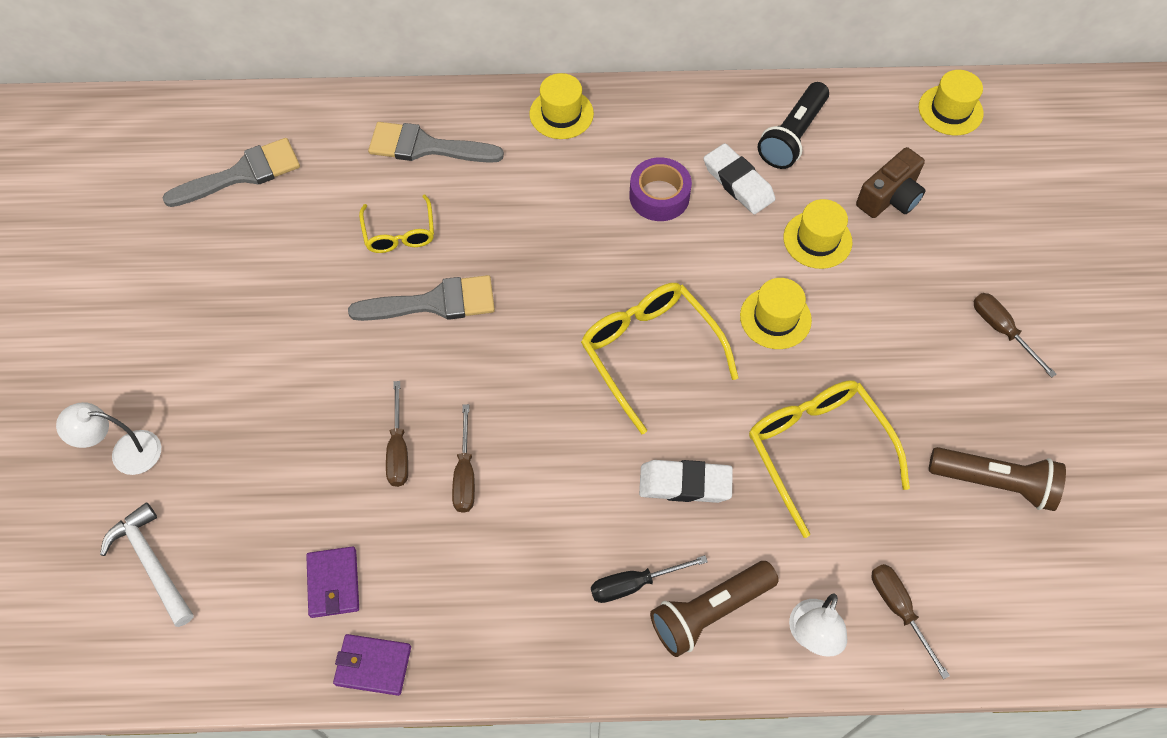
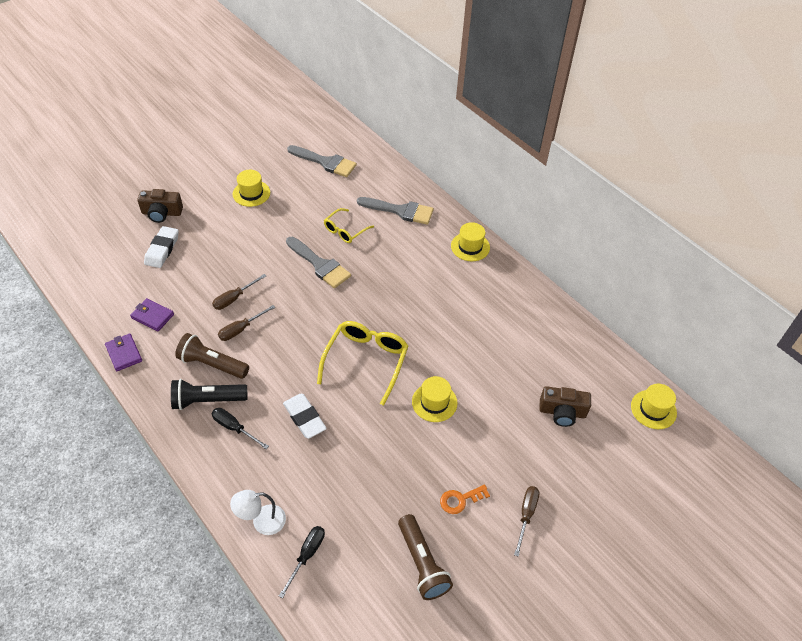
camera: 50 degrees right, 10 degrees down
white lamp [56,402,161,475] -> brown camera [138,189,183,223]
white hammer [100,502,194,627] -> none
purple wallet [306,546,359,618] -> purple wallet turned 75 degrees clockwise [130,298,174,331]
grey brush [368,122,504,163] -> grey brush turned 135 degrees clockwise [357,197,434,225]
purple tape [629,157,692,221] -> none
brown flashlight [650,561,779,657] -> brown flashlight moved to [175,333,249,379]
white eraser [704,143,775,214] -> white eraser moved to [144,226,179,268]
yellow glasses [749,380,910,538] -> none
black flashlight [758,82,829,169] -> black flashlight moved to [171,379,247,410]
yellow hat [783,199,852,269] -> yellow hat moved to [233,170,270,207]
brown screwdriver [872,564,950,679] -> black screwdriver [279,526,325,598]
none -> orange key [440,485,490,514]

